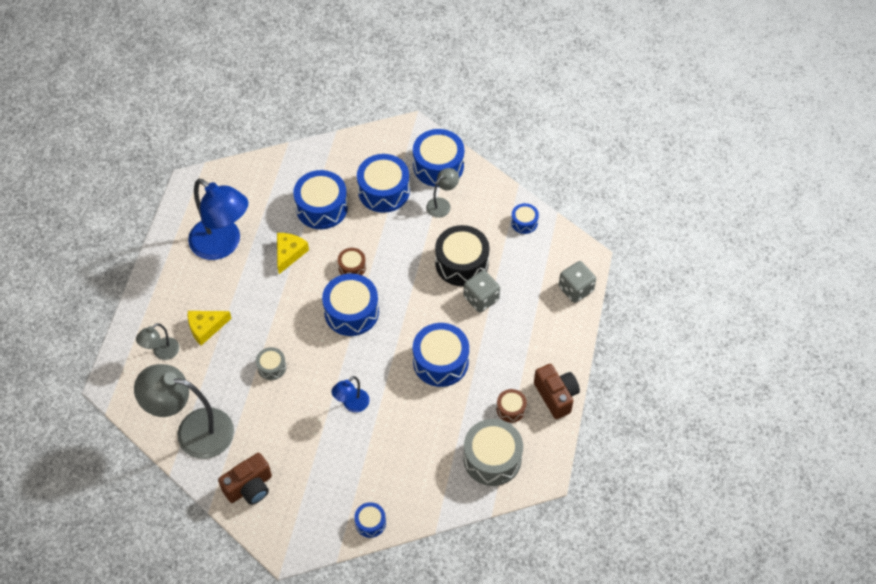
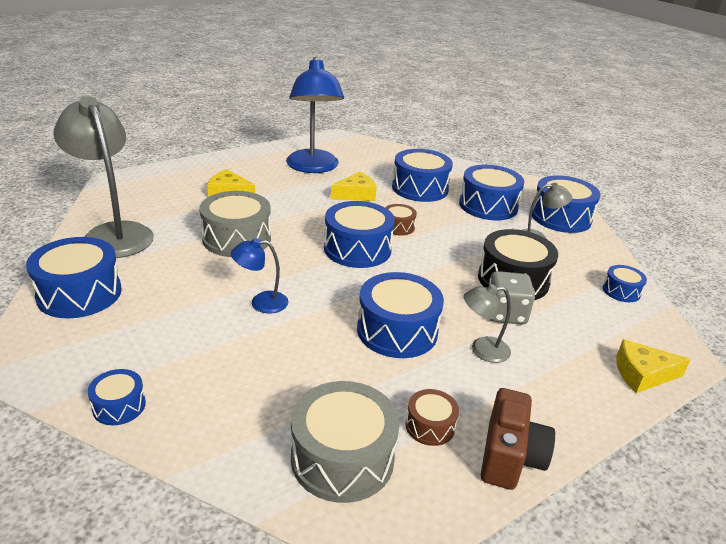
camera: 40 degrees right, 25 degrees down
grey lamp [136,323,179,360] -> grey lamp moved to [463,284,511,363]
brown camera [218,453,272,505] -> blue drum [26,237,122,318]
grey drum [256,347,286,380] -> grey drum [199,191,271,257], size x1.94
grey dice [559,261,596,303] -> yellow cheese [616,339,691,393]

